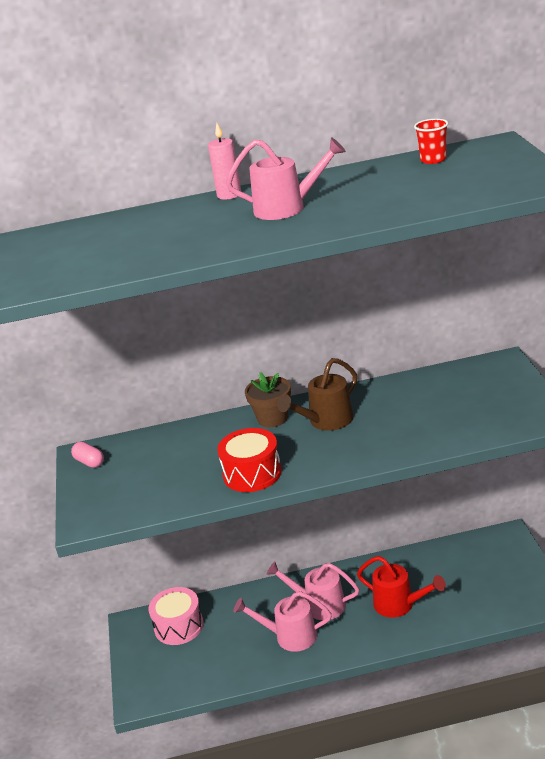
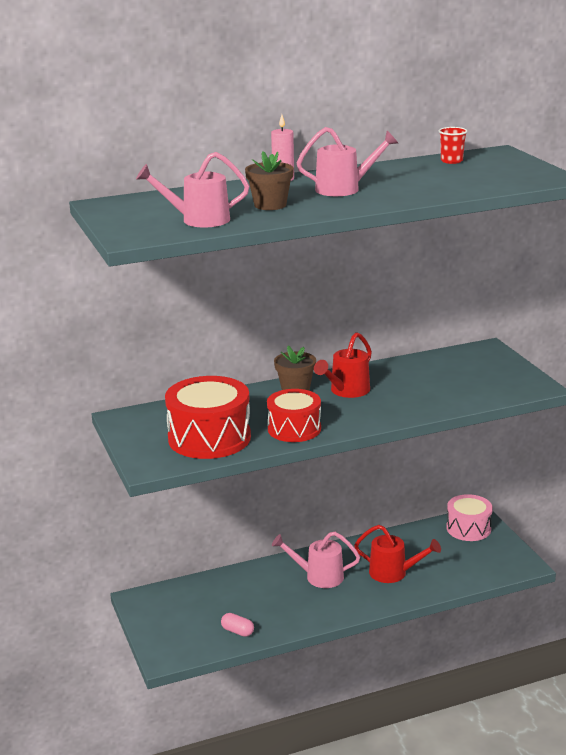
camera: 15 degrees left, 5 degrees down
pink capsule [71,442,104,468] -> pink capsule moved to [221,613,254,637]
pink drum [149,587,204,645] -> pink drum moved to [446,494,493,541]
pink watering can [233,591,332,652] -> pink watering can moved to [136,152,249,228]
brown watering can [277,358,357,431] -> red watering can [314,332,372,398]
none -> red drum [165,376,251,459]
none -> brown flower pot [245,151,294,210]

